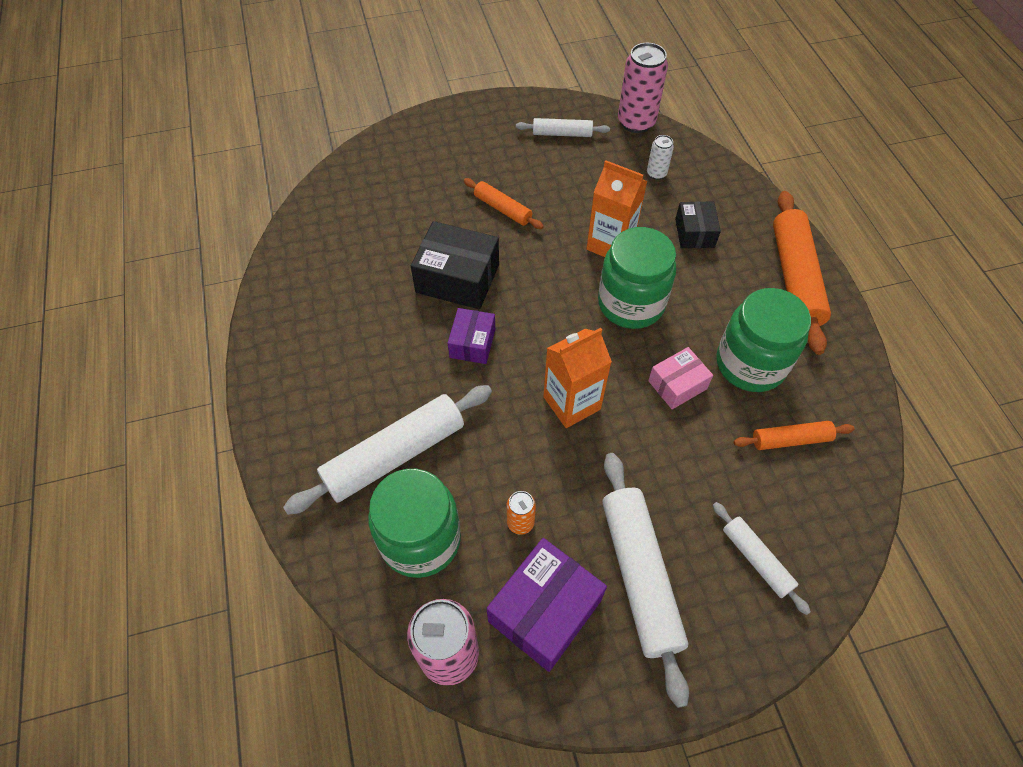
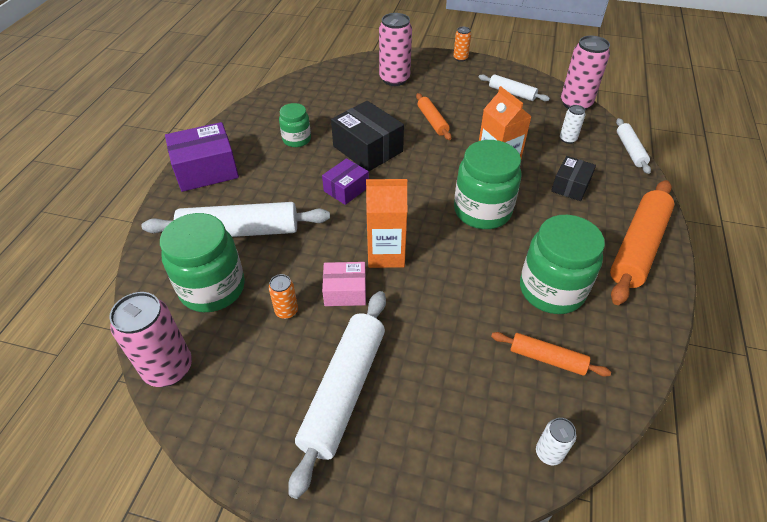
camera: 30 degrees right, 10 degrees down
purple box [486,538,607,672] -> purple box moved to [165,122,239,192]
pink box [648,347,713,409] -> pink box moved to [322,262,366,306]
white rolling pin [713,502,811,615] -> white rolling pin moved to [616,118,651,174]
none -> green jar [279,103,311,147]
none -> pink can [379,13,412,86]
none -> orange can [453,27,471,62]
none -> white can [536,418,576,466]

